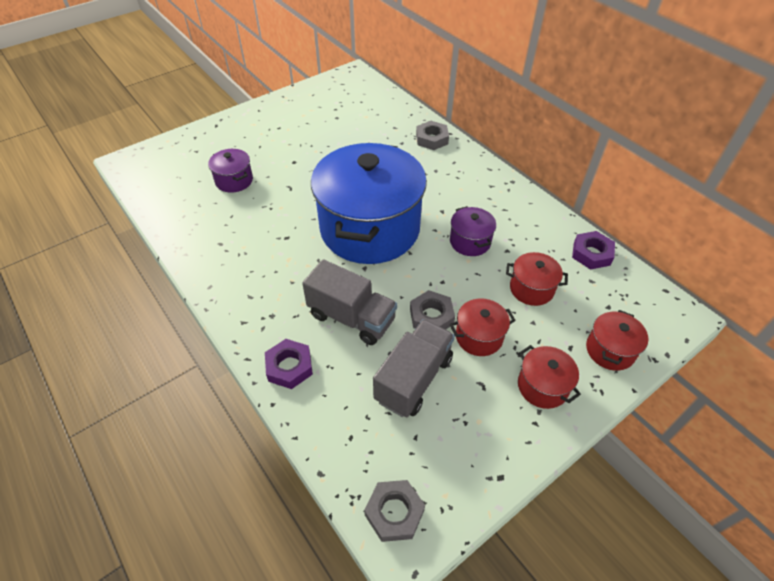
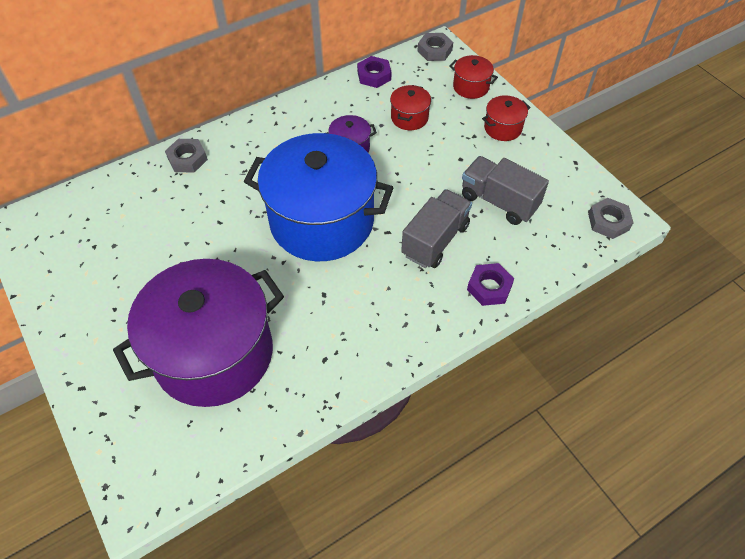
camera: 85 degrees left, 5 degrees up
purple pot [208,149,253,193] -> purple pot [113,259,284,407], size x2.45
grey nut [410,290,455,330] -> grey nut moved to [417,33,453,61]
red pot [450,299,516,356] -> none

